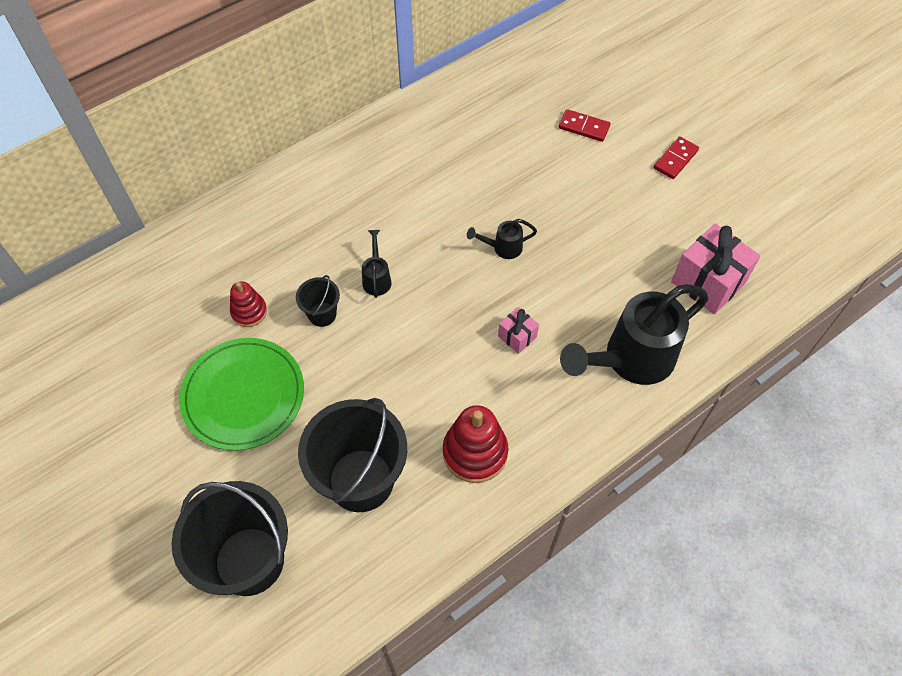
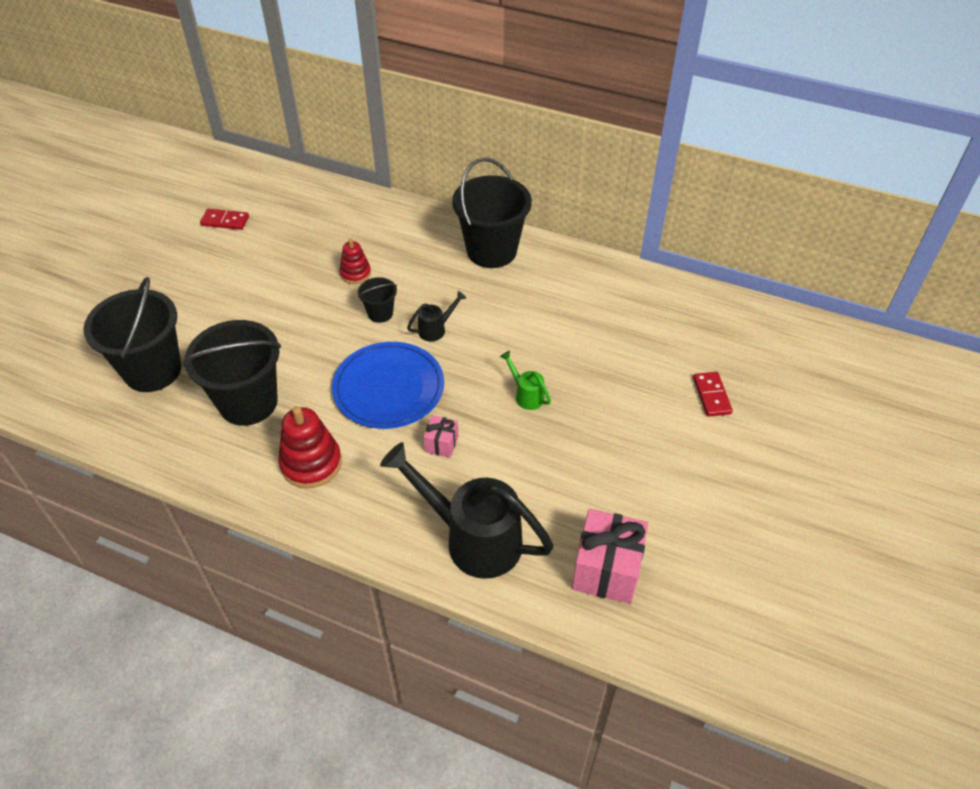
camera: 60 degrees right, 10 degrees down
green plate [179,338,304,451] -> none
black watering can [467,219,537,259] -> green watering can [500,351,551,410]
red domino [654,136,699,179] -> red domino moved to [200,209,249,230]
none -> blue plate [332,342,444,429]
none -> black bucket [452,158,532,268]

